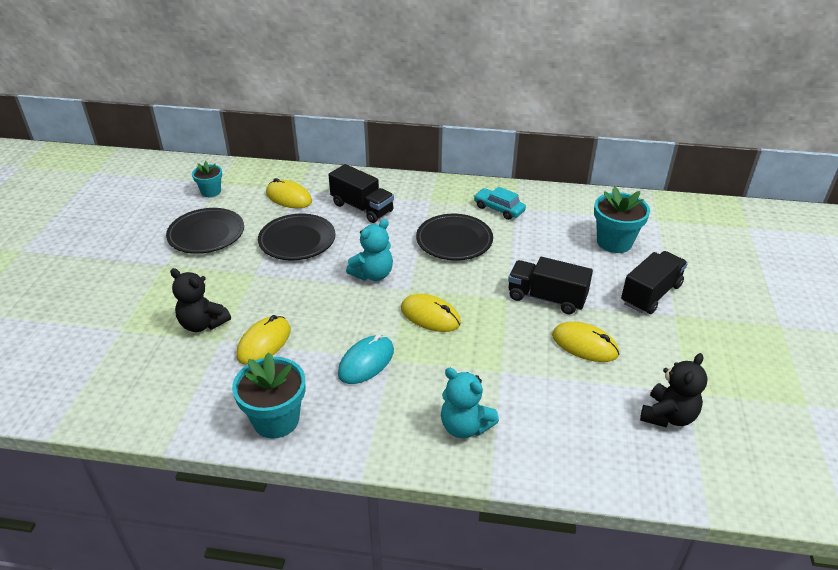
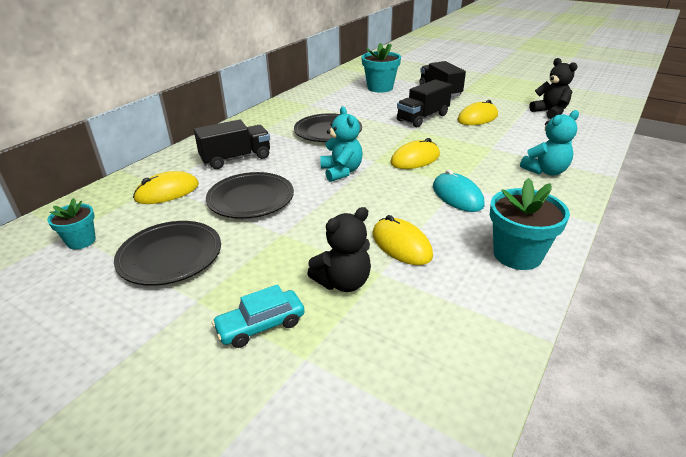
camera: 65 degrees left, 5 degrees down
turquoise car [474,187,526,220] -> turquoise car moved to [212,284,305,348]

